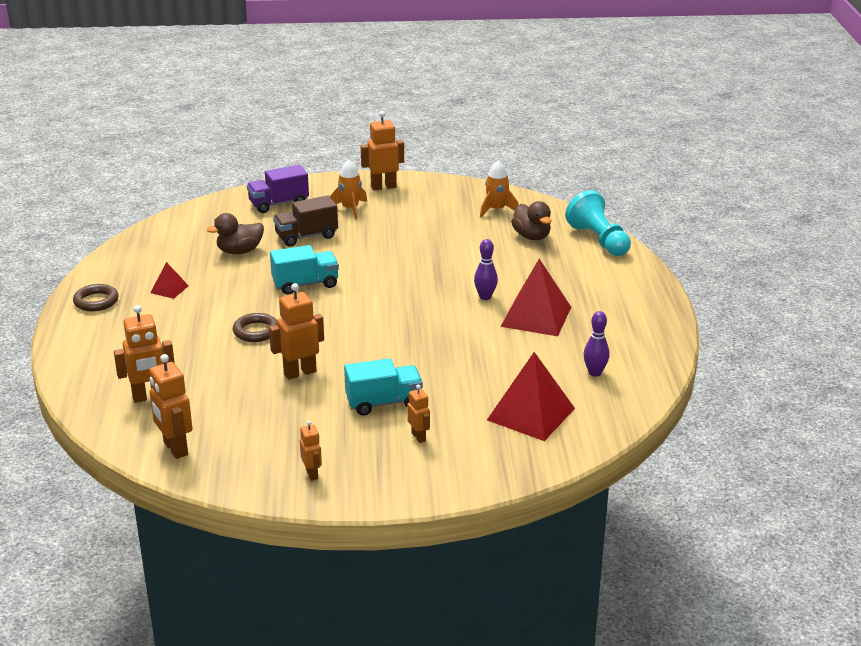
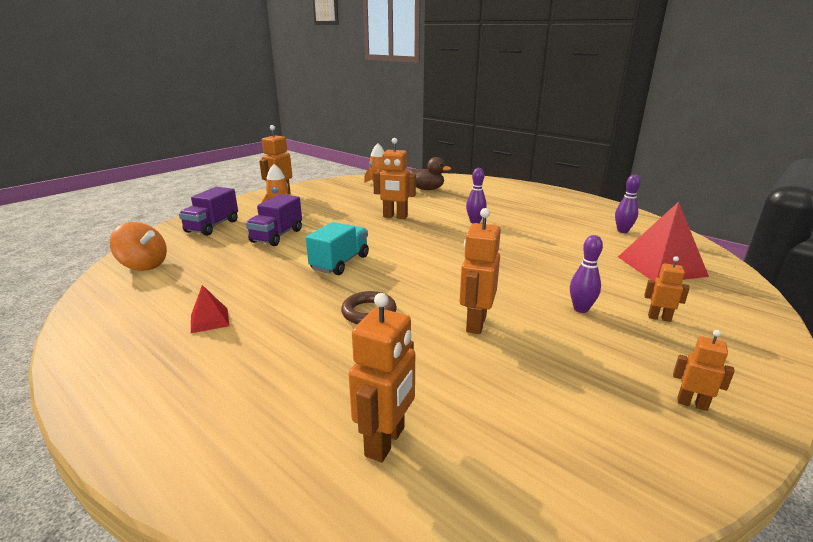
camera: 45 degrees left, 5 degrees down
brown ring [73,284,119,311] -> none
orange robot [149,354,193,459] -> orange robot moved to [373,138,416,219]
brown duck [207,213,264,254] -> none
brown truck [273,196,338,247] -> purple truck [246,194,302,246]
turquoise truck [344,358,423,416] -> purple bowling pin [570,235,603,313]
red pyramid [501,259,571,336] -> none
turquoise pawn [565,190,631,256] -> none
none -> orange spinning top [110,222,167,271]

